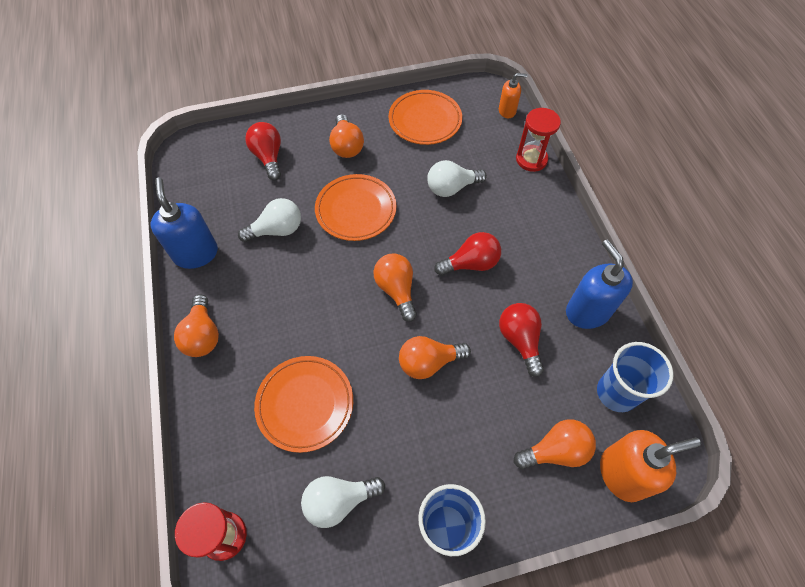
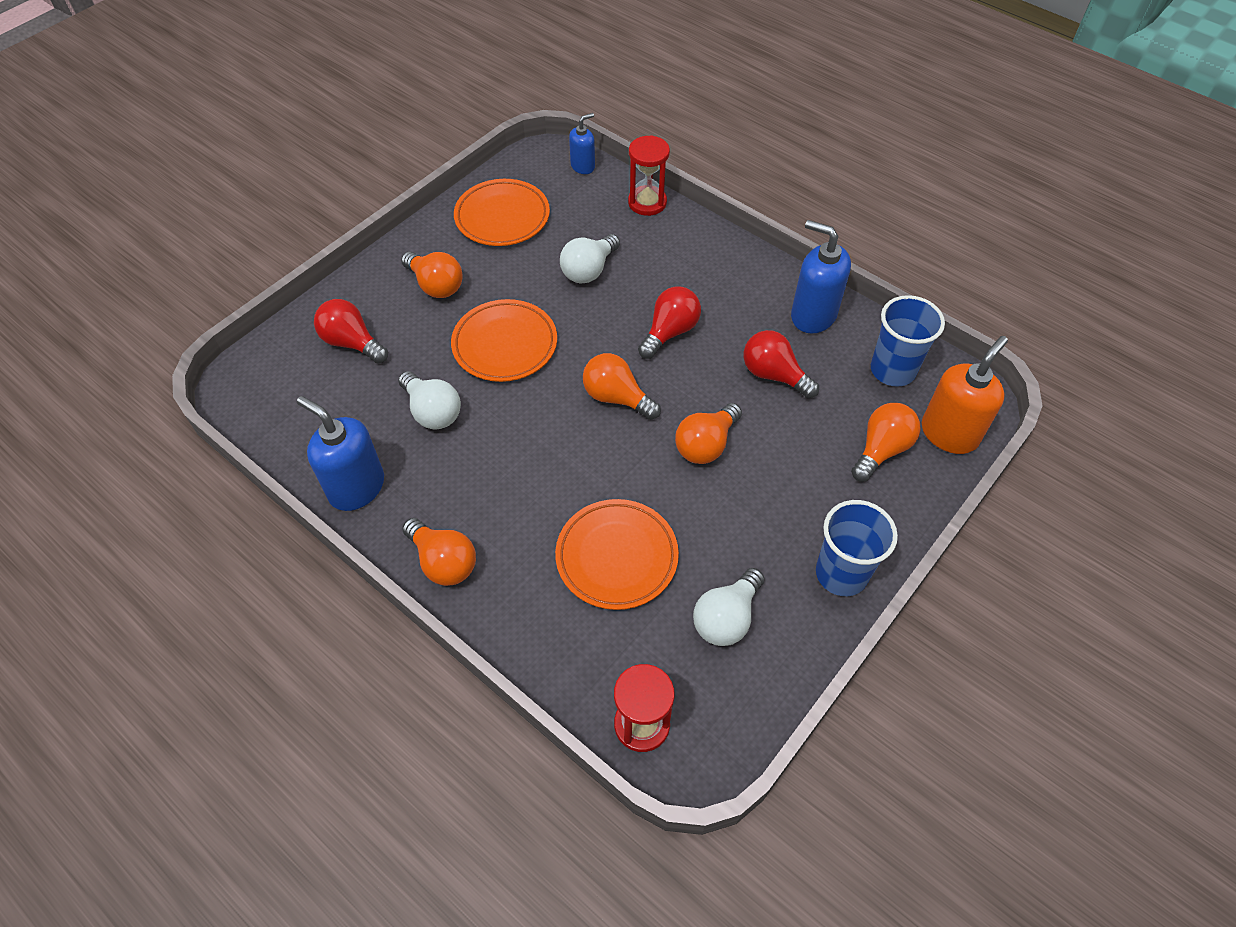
camera: 35 degrees left, 5 degrees down
white light bulb [238,198,301,242] -> white light bulb turned 105 degrees clockwise [398,371,461,430]
orange soap dispenser [499,73,528,118] -> blue soap dispenser [569,113,595,174]

